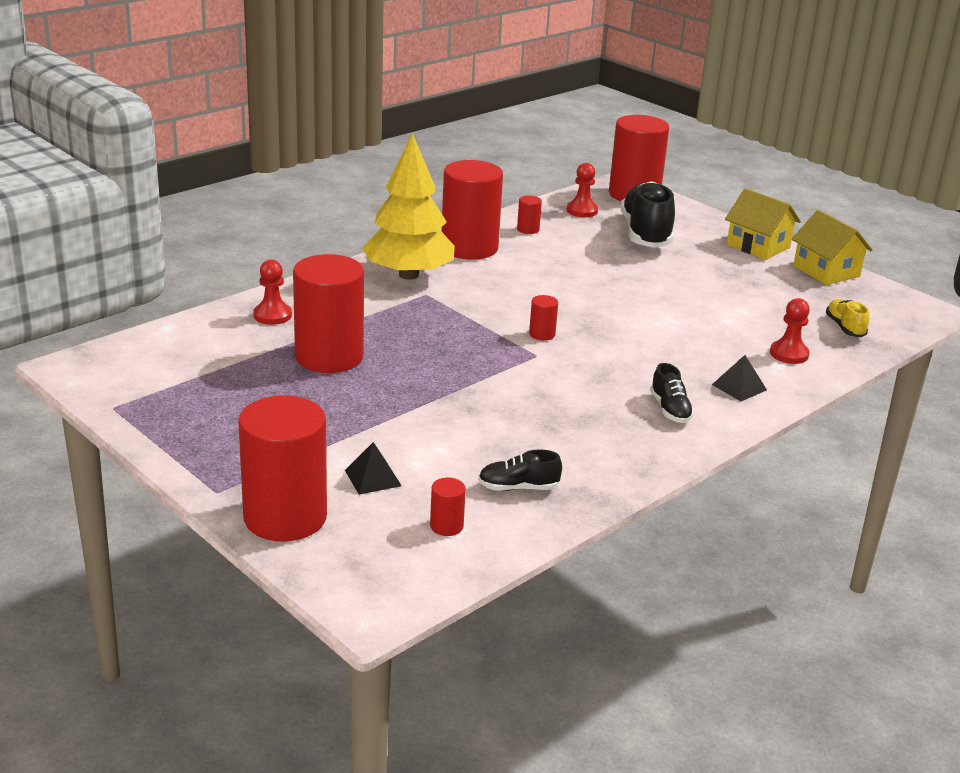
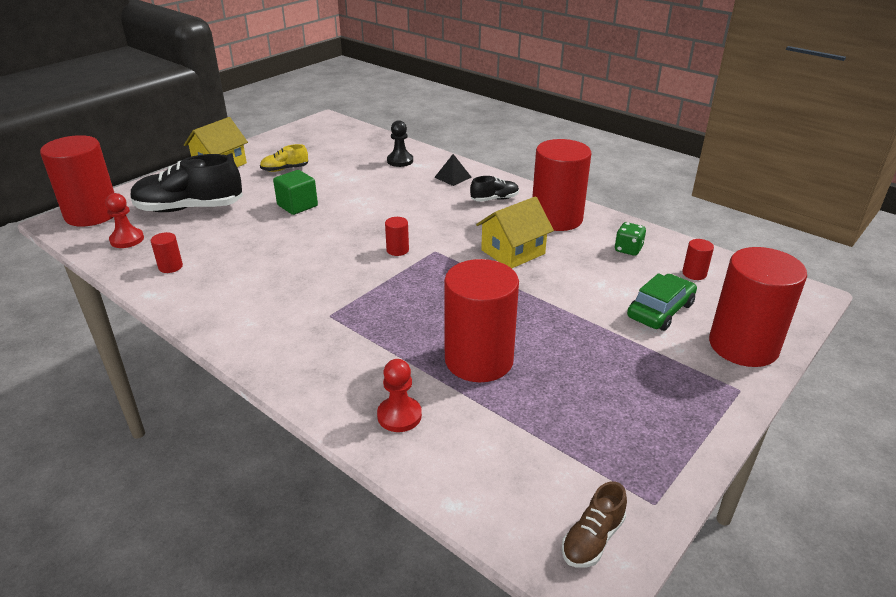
camera: 95 degrees left, 5 degrees up
black pyramid [345,442,402,495] -> green car [627,273,697,331]
yellow tree [362,133,455,280] -> none
red cylinder [441,160,503,260] -> red cylinder moved to [532,139,591,231]
black shoe [478,449,562,491] -> green dice [615,222,646,256]
red pawn [770,298,810,364] -> black pawn [387,120,413,167]
yellow house [792,210,873,285] -> yellow house moved to [476,197,554,268]
yellow shoe [826,299,869,337] -> yellow shoe moved to [260,144,308,172]
none -> green cube [273,170,318,215]
none -> brown shoe [562,481,627,568]

